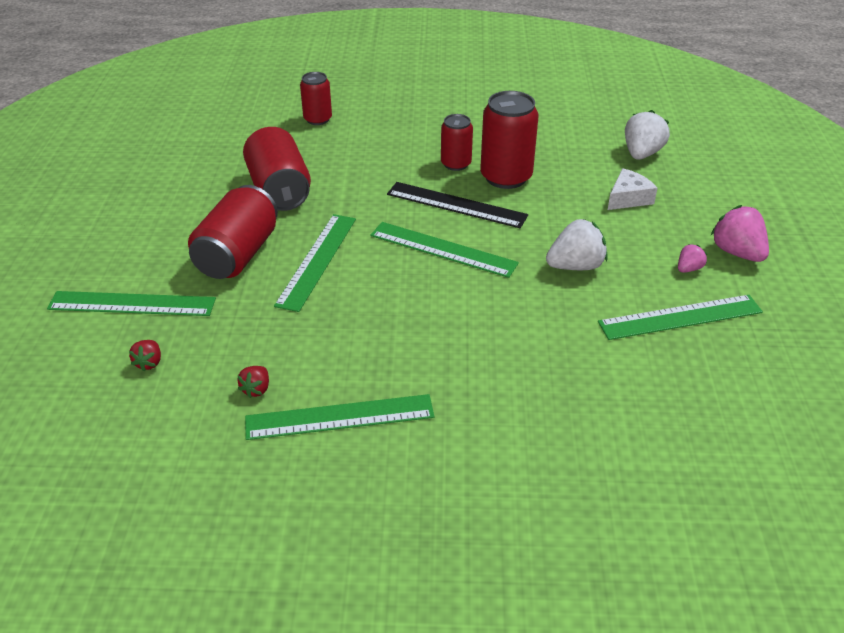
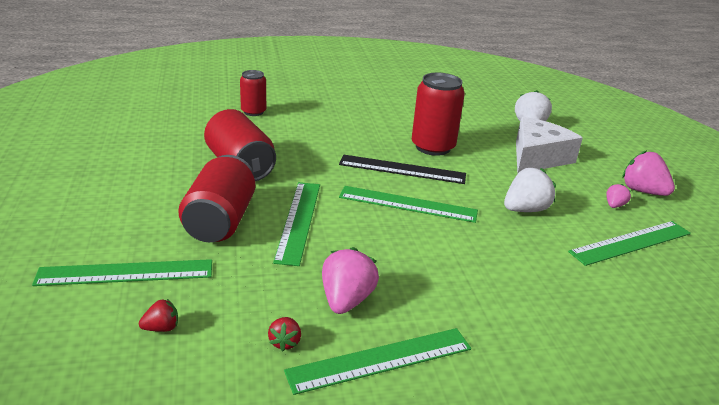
camera: 15 degrees left, 10 degrees down
red strawberry [129,340,161,371] -> red strawberry turned 105 degrees counterclockwise [139,299,178,332]
red can [441,114,473,171] -> none
white cheese [608,168,658,210] -> white cheese [516,117,583,174], size x1.74
none -> pink strawberry [322,247,379,314]

